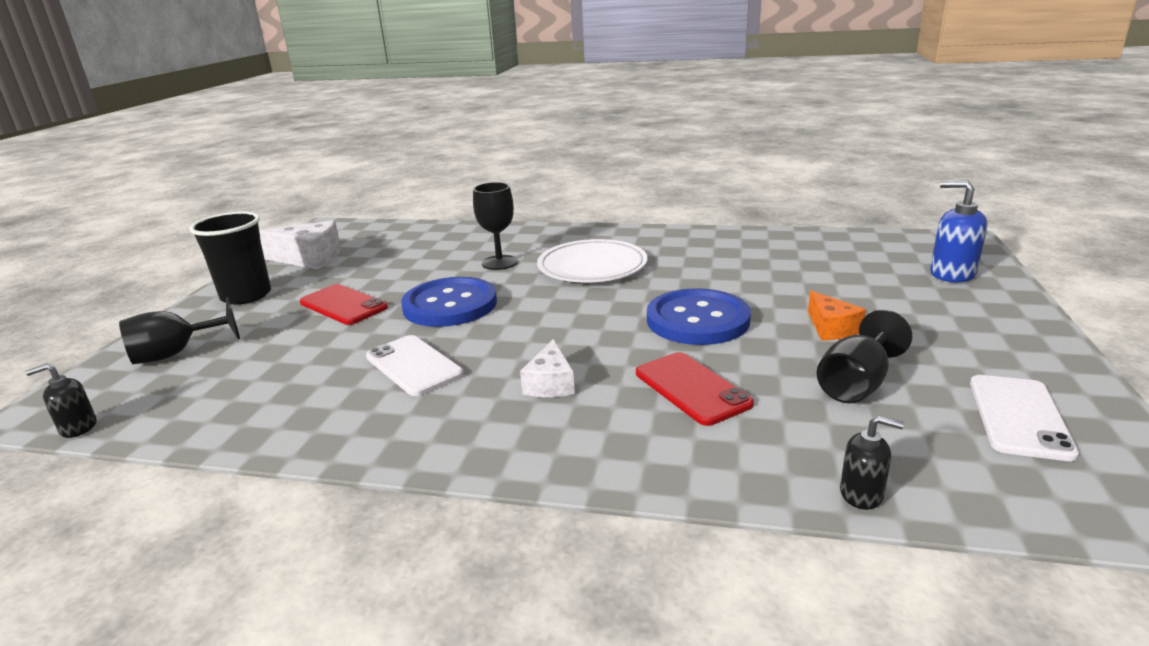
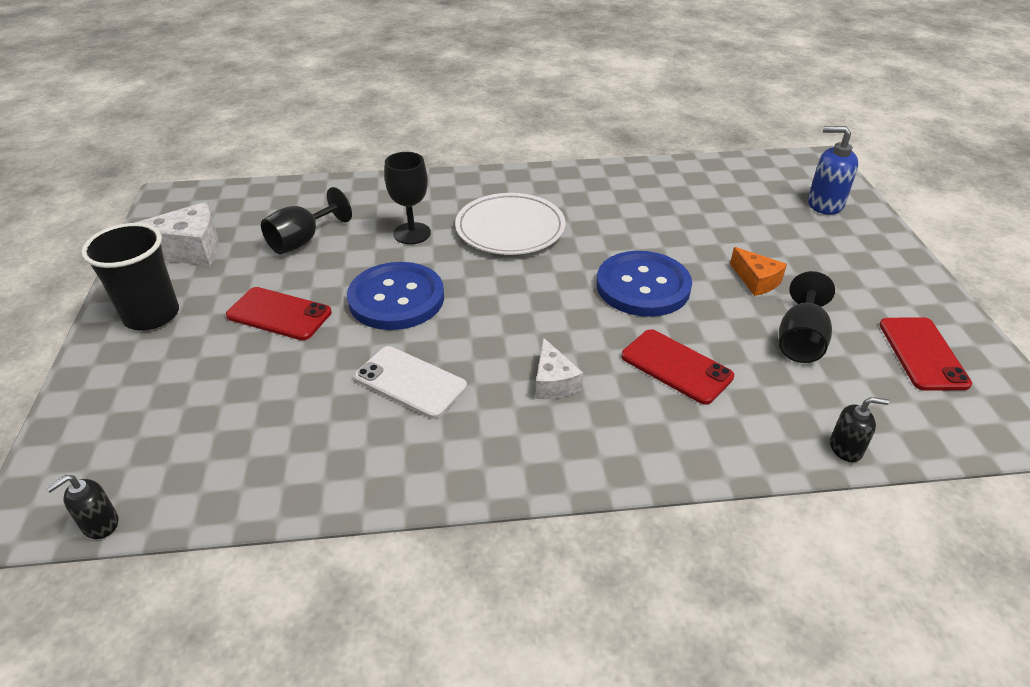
camera: 20 degrees left, 15 degrees up
black goblet [119,297,240,364] -> black goblet moved to [261,187,352,254]
white phone [970,375,1079,461] -> red phone [879,317,972,391]

